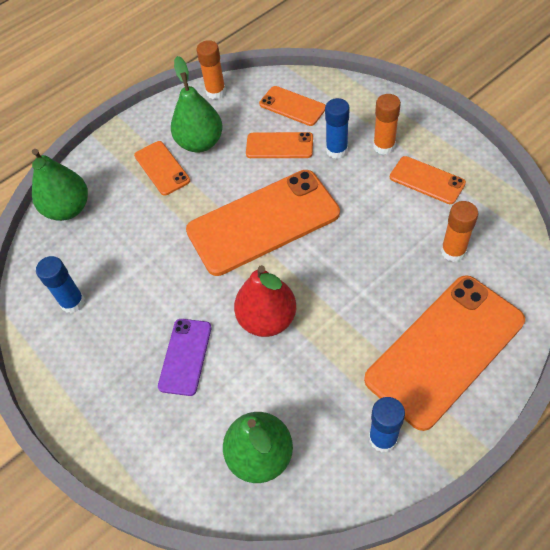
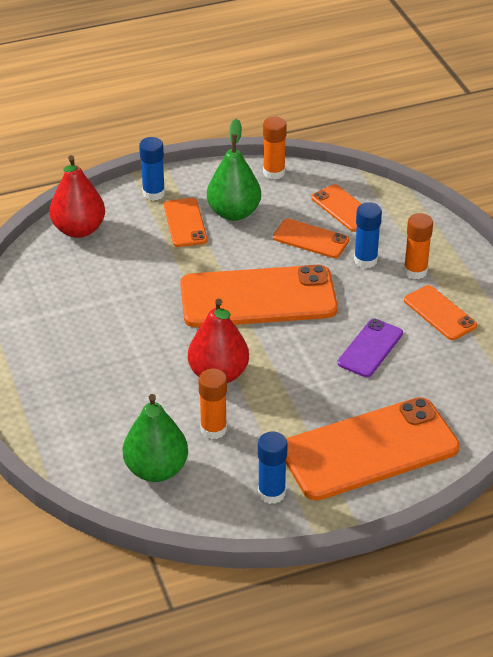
camera: 15 degrees right, 15 degrees down
green pear [32,149,88,221] -> red pear [49,155,105,238]
blue glue stick [36,256,85,313] -> blue glue stick moved to [139,137,165,201]
purple phone [158,319,211,396] -> purple phone moved to [338,319,403,377]
orange glue stick [441,201,478,262] -> orange glue stick moved to [199,369,227,439]

